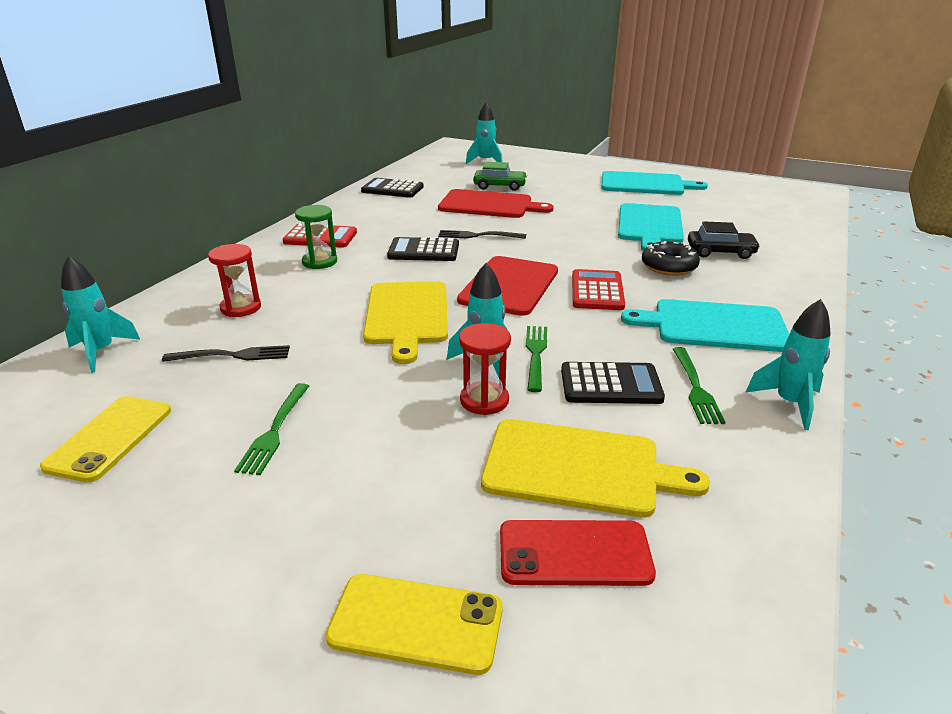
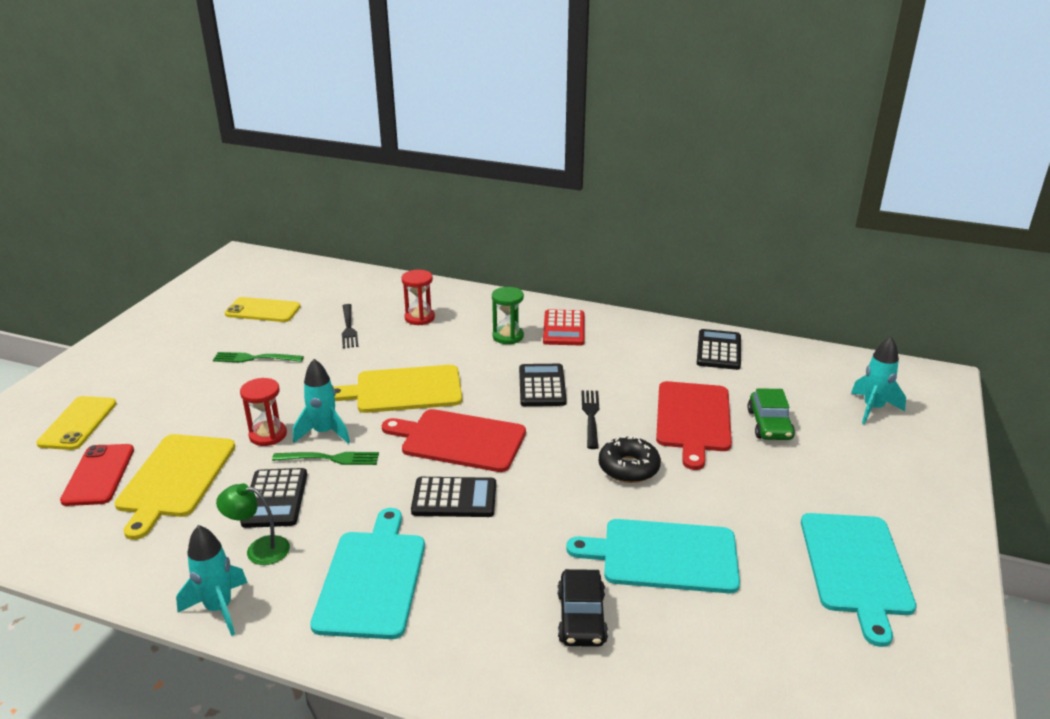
camera: 85 degrees right, 0 degrees up
turquoise rocket [61,255,140,373] -> none
red calculator [572,269,625,310] -> black calculator [411,477,496,517]
black donut [642,241,700,276] -> black donut moved to [599,435,661,483]
green fork [673,347,725,424] -> green lamp [216,484,290,565]

